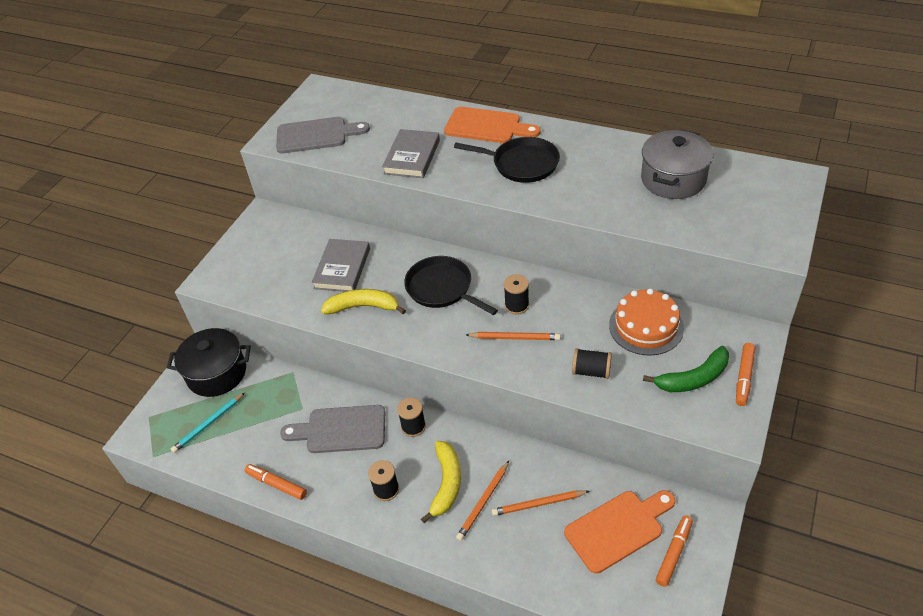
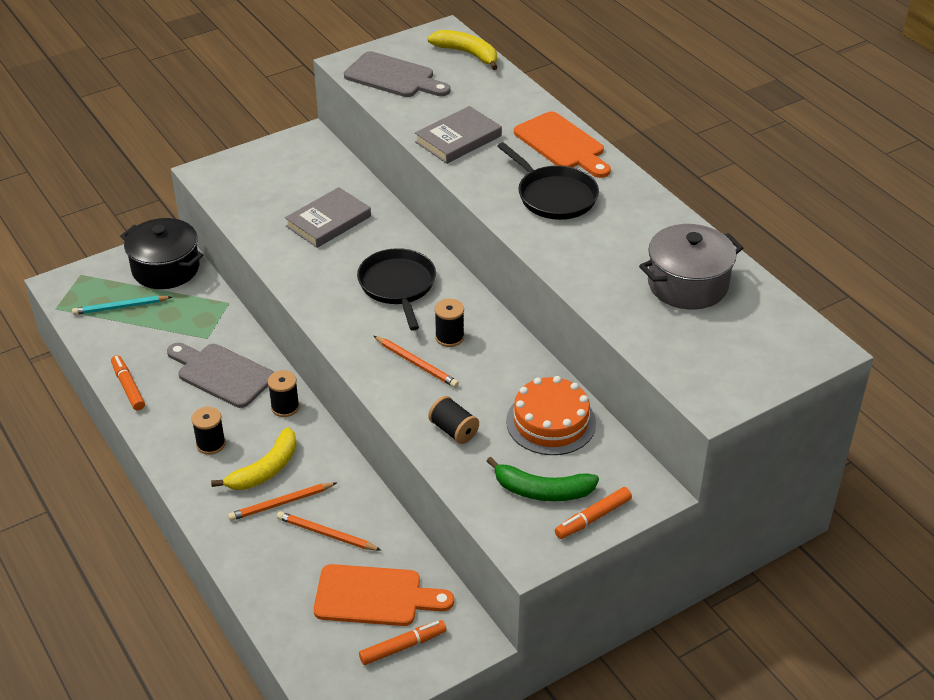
camera: 30 degrees right, 5 degrees down
yellow banana [321,289,406,314] -> yellow banana moved to [427,30,498,70]

